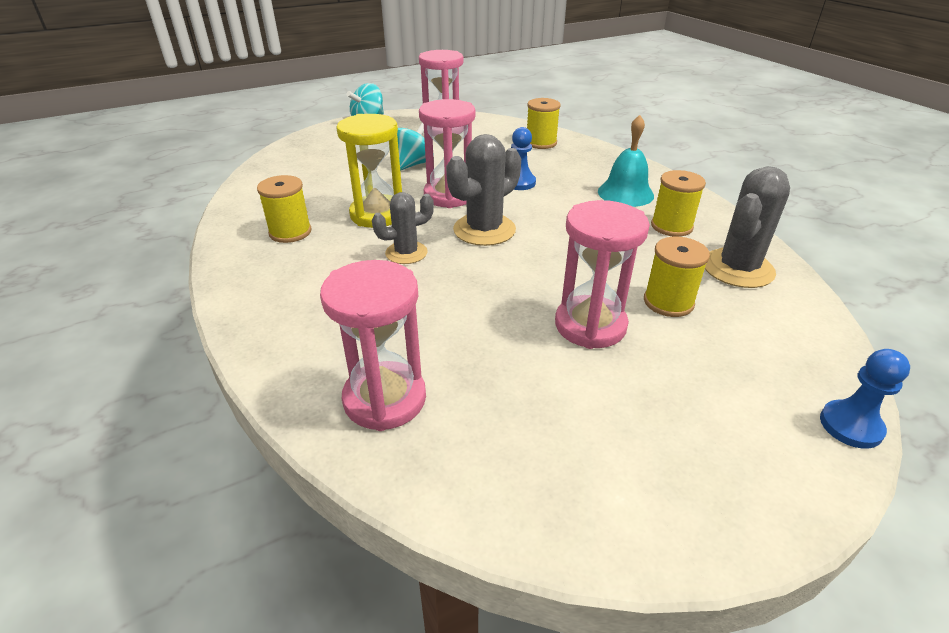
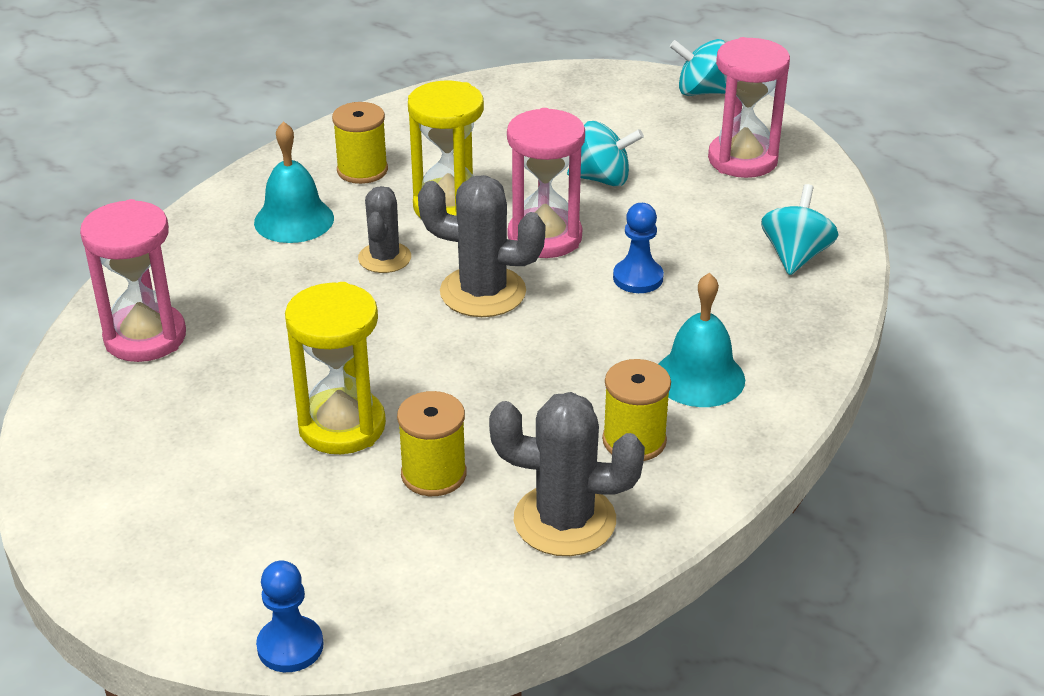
camera: 60 degrees right, 0 degrees up
grey cactus [372,192,434,264] -> grey cactus turned 60 degrees clockwise [358,186,411,273]
yellow spool [527,98,561,149] -> turquoise spinning top [761,184,839,275]
pink hourglass [555,200,650,349] -> yellow hourglass [285,282,386,454]
none -> turquoise bell [254,121,334,243]

